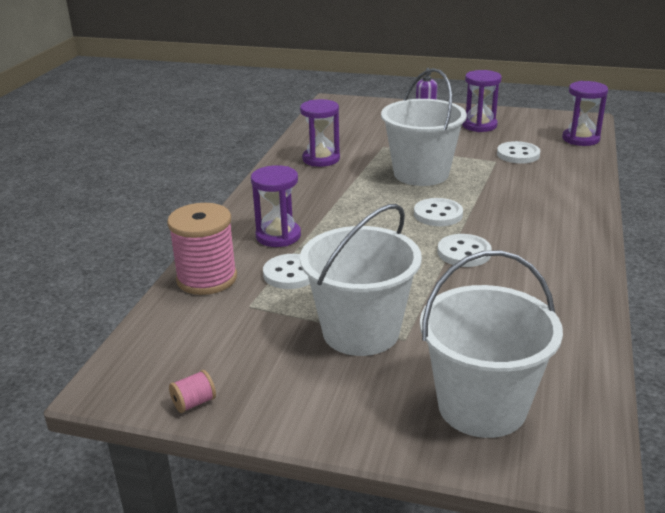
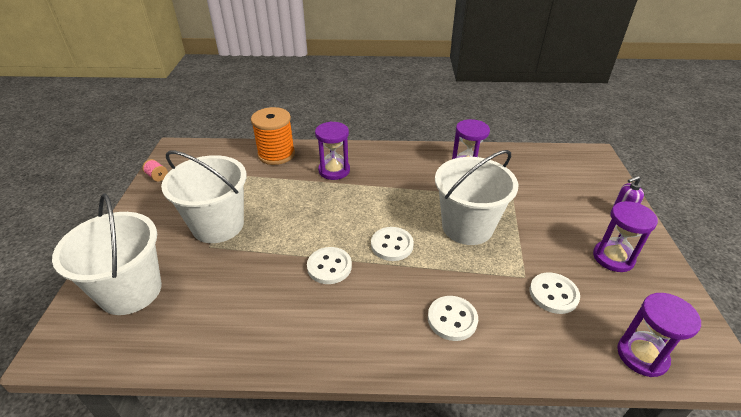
camera: 75 degrees right, 10 degrees up
pink spool [167,203,237,295] -> orange spool [251,107,295,165]
white button [263,254,310,289] -> white button moved to [428,296,478,341]

